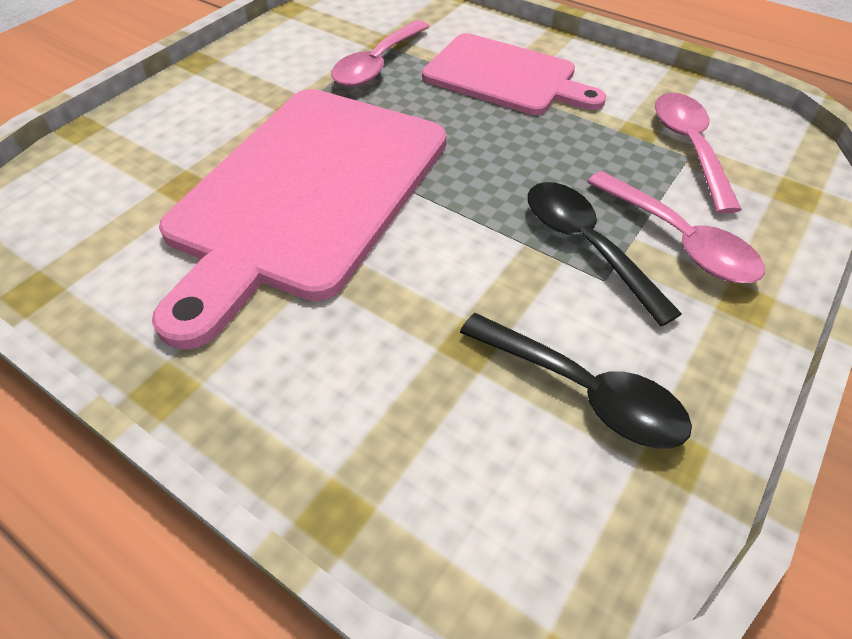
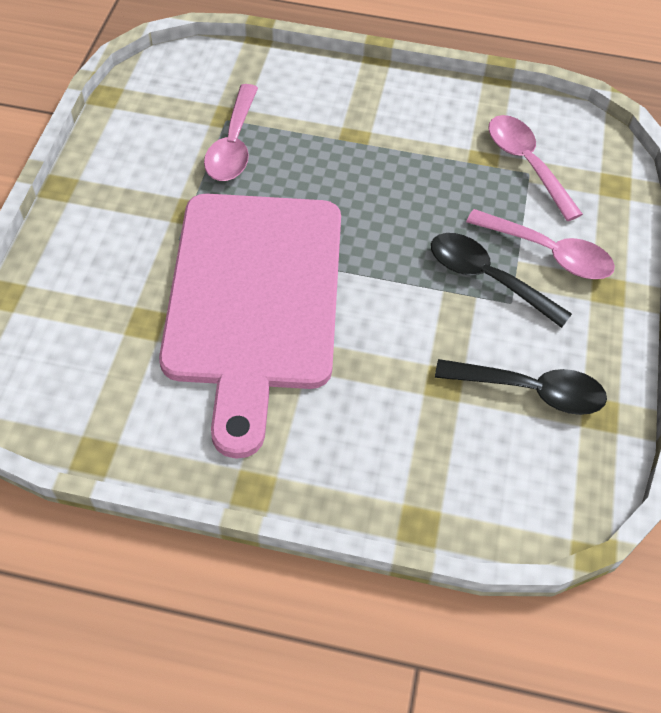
camera: 25 degrees left, 5 degrees up
pink cutting board [422,33,606,115] -> none

